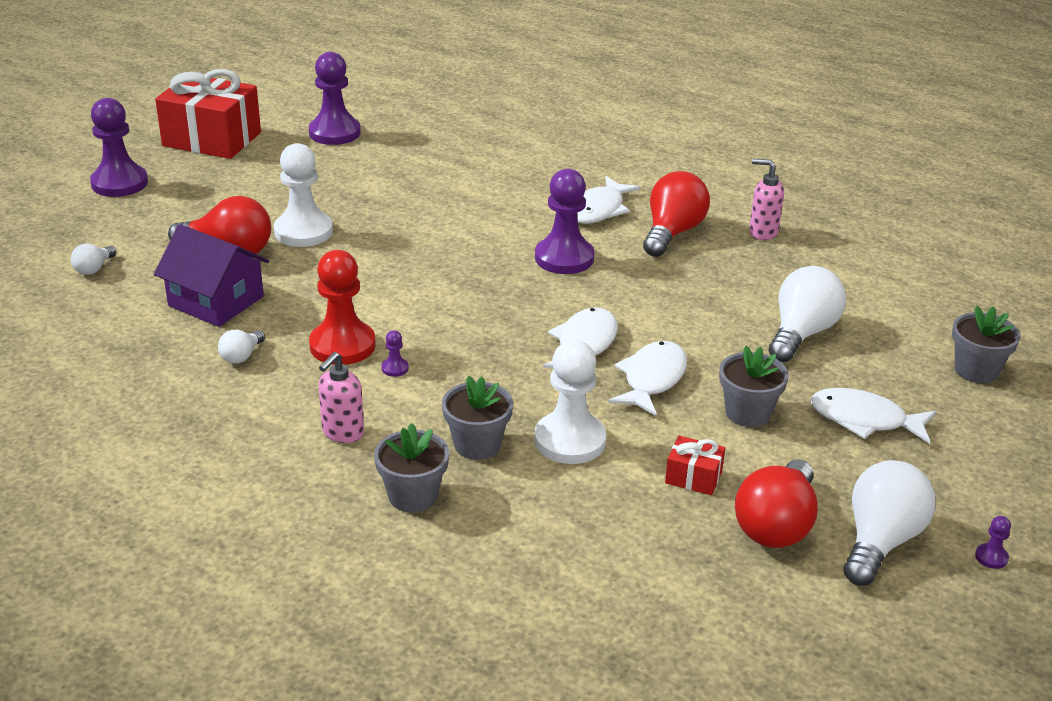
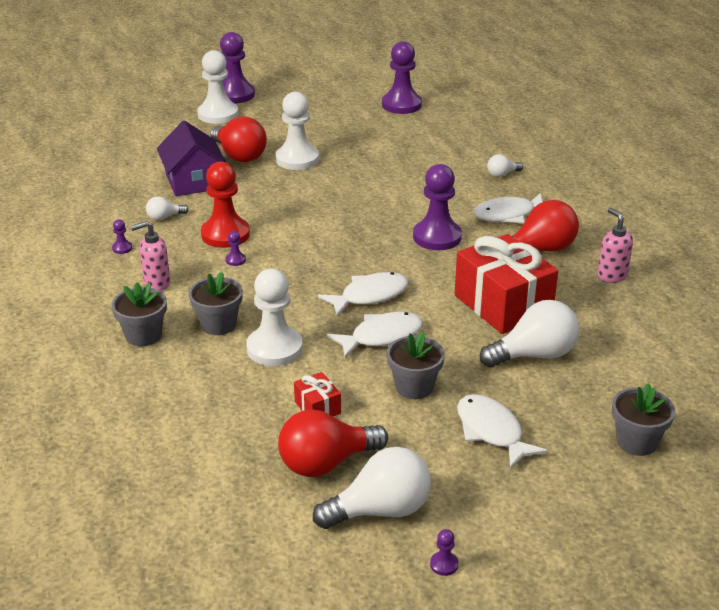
camera: 40 degrees right, 0 degrees up
white light bulb [71,244,116,275] -> white light bulb moved to [487,154,523,177]
red gift [155,69,261,159] -> red gift moved to [455,234,558,334]
none -> purple pawn [112,219,132,254]
none -> white pawn [197,50,239,124]

